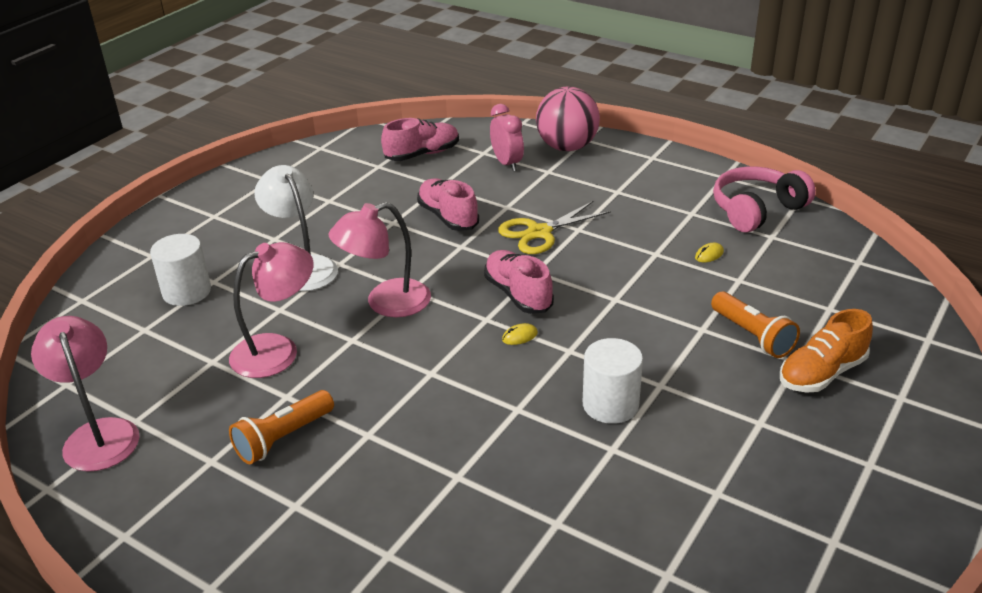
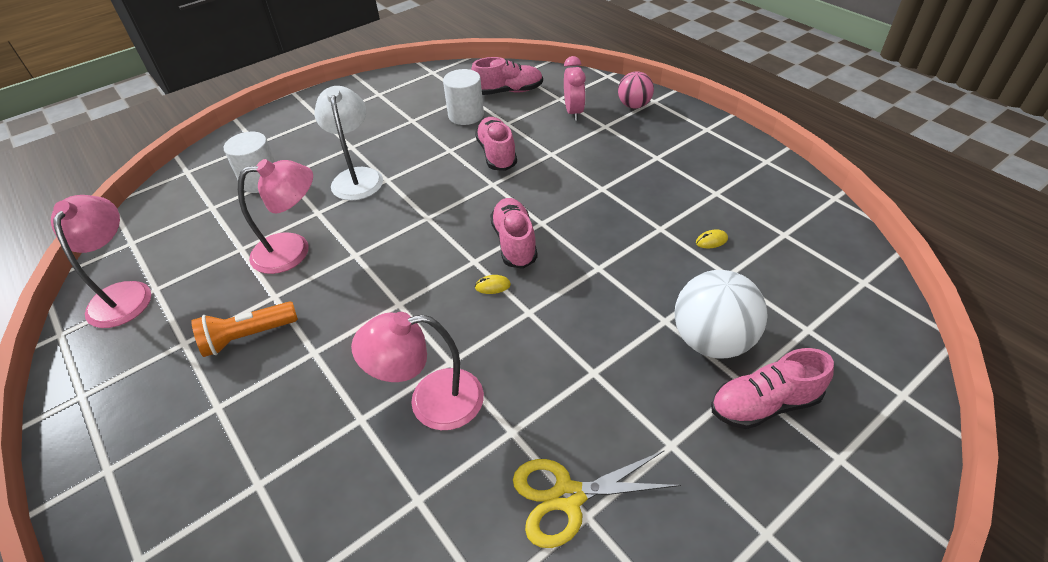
camera: 20 degrees right, 10 degrees up
pink lamp [329,202,431,317] -> pink lamp moved to [351,312,484,430]
yellow scissors [498,201,611,254] -> yellow scissors moved to [513,450,681,548]
pink ball [536,87,600,151] -> pink ball [618,71,654,108], size x0.61
white cylinder [583,338,643,424] -> white cylinder moved to [443,69,484,125]
orange flashlight [711,292,800,358] -> white ball [675,270,767,359]
pink headphones [713,167,816,233] -> none
orange shoe [780,309,873,392] -> pink shoe [711,348,834,429]

